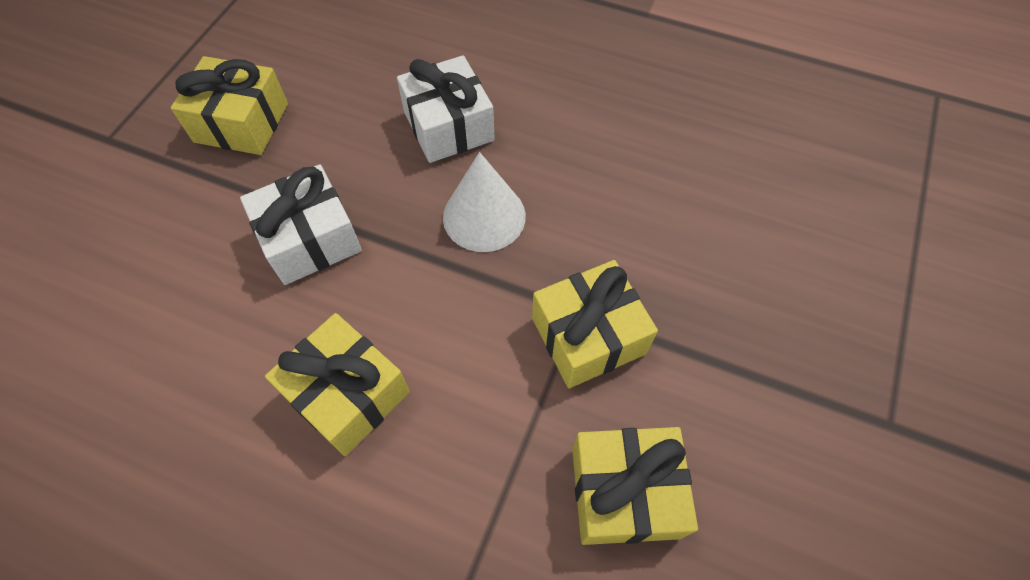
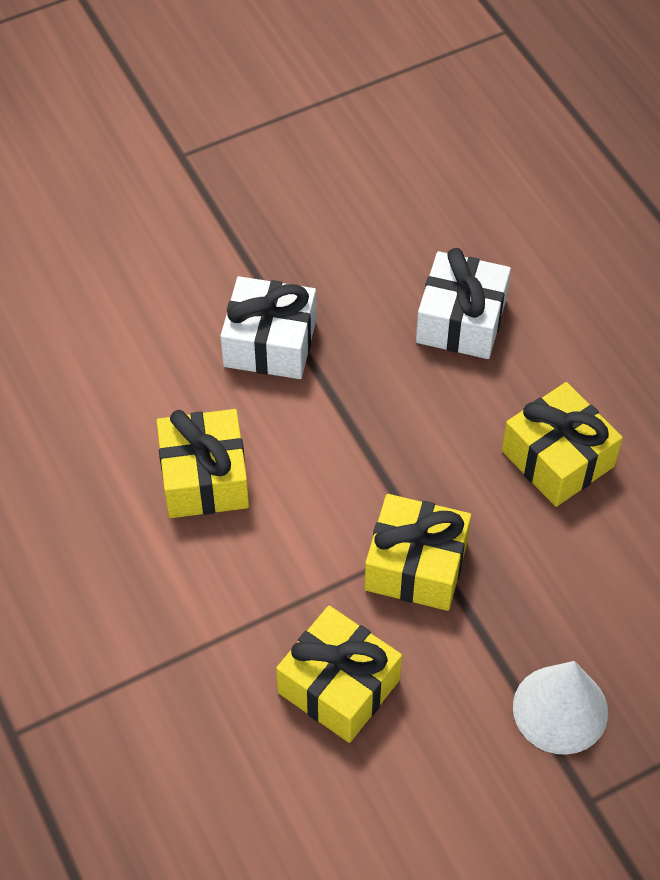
camera: 40 degrees right, 5 degrees down
yellow gift [171,56,288,155] -> yellow gift moved to [502,382,623,507]
white cone [443,152,526,252] -> white cone moved to [513,661,608,755]

